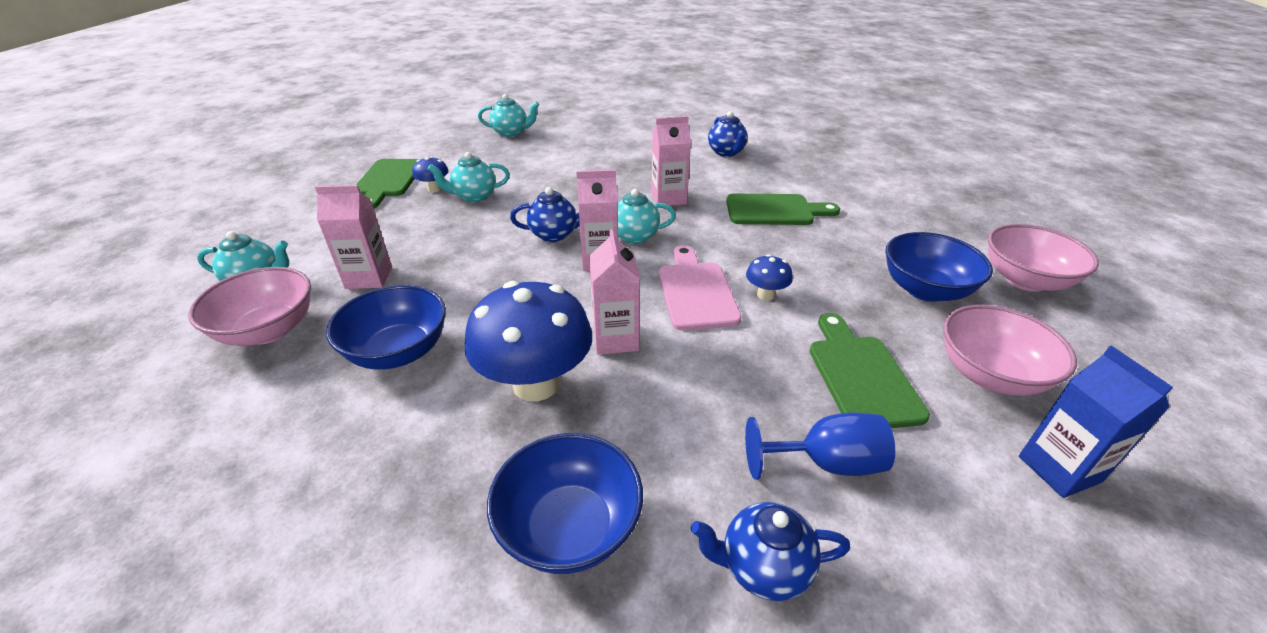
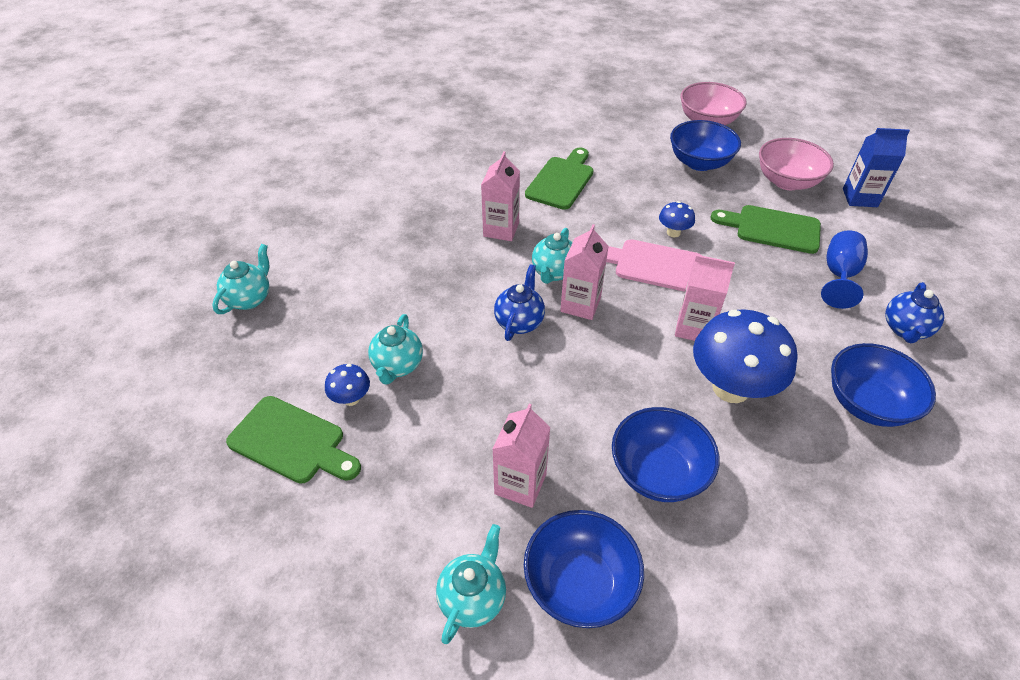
camera: 65 degrees left, 10 degrees up
pink bowl [188,267,311,346] -> blue bowl [524,510,644,628]
blue teapot [708,111,748,157] -> none

